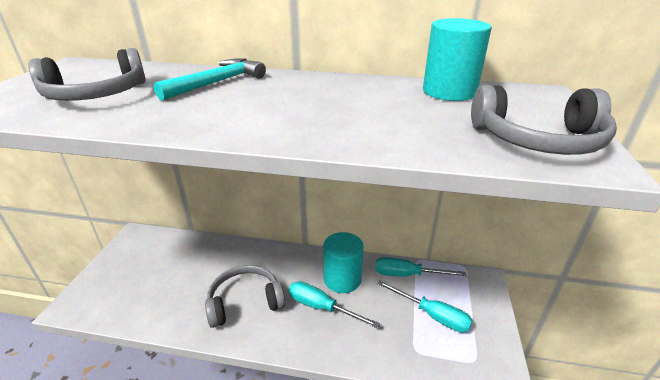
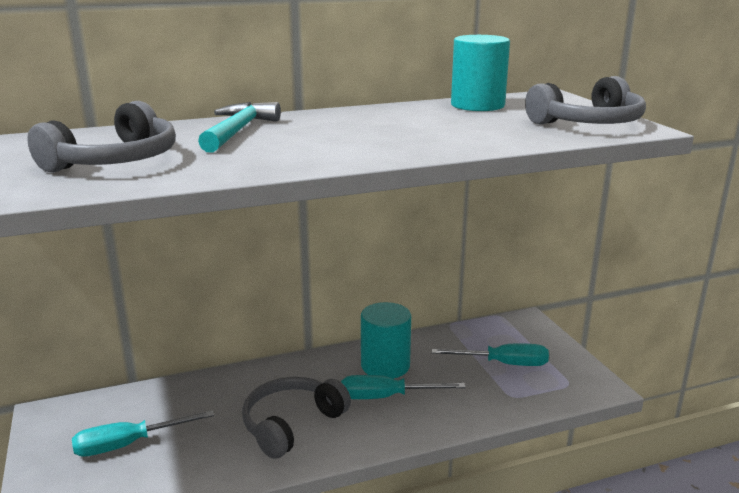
camera: 30 degrees left, 10 degrees down
turquoise screwdriver [375,257,466,276] -> turquoise screwdriver moved to [72,411,214,457]

